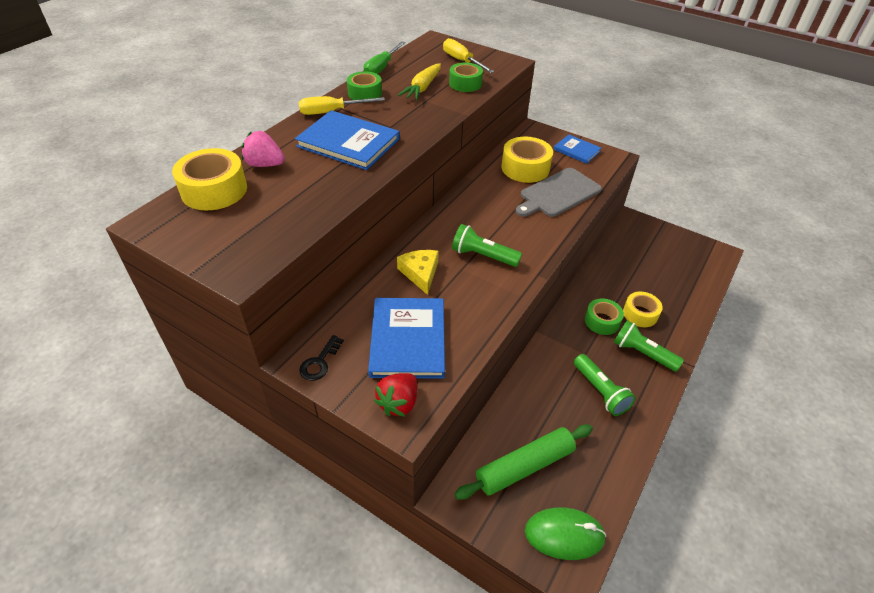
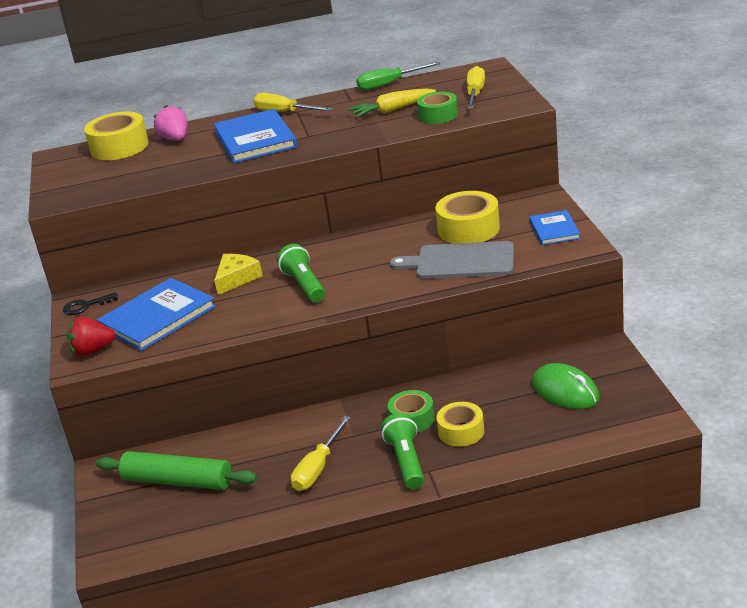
camera: 50 degrees right, 15 degrees down
green tape [347,71,382,100] -> none
green mouse [525,508,606,560] -> green mouse moved to [532,363,600,409]
green flashlight [574,354,636,416] -> yellow screwdriver [291,416,350,491]

